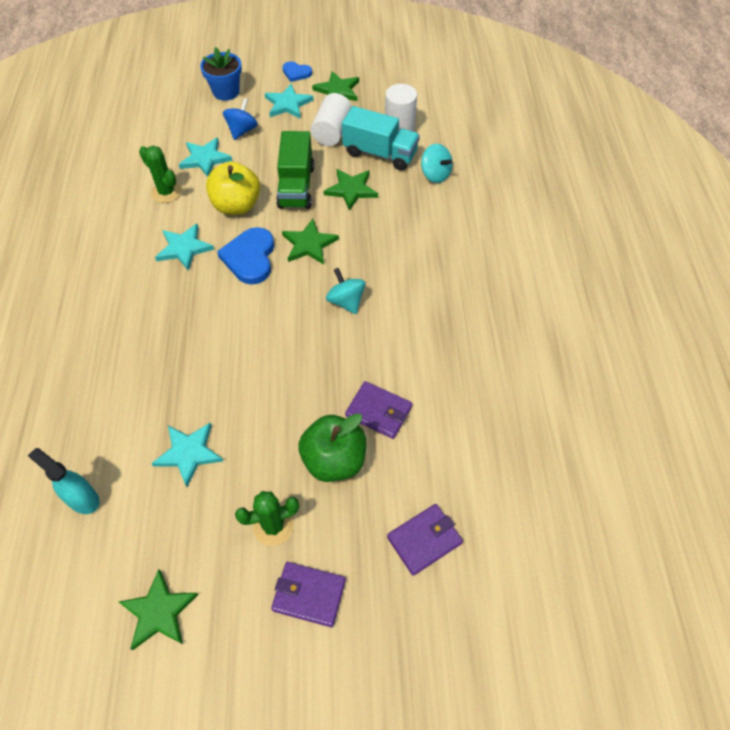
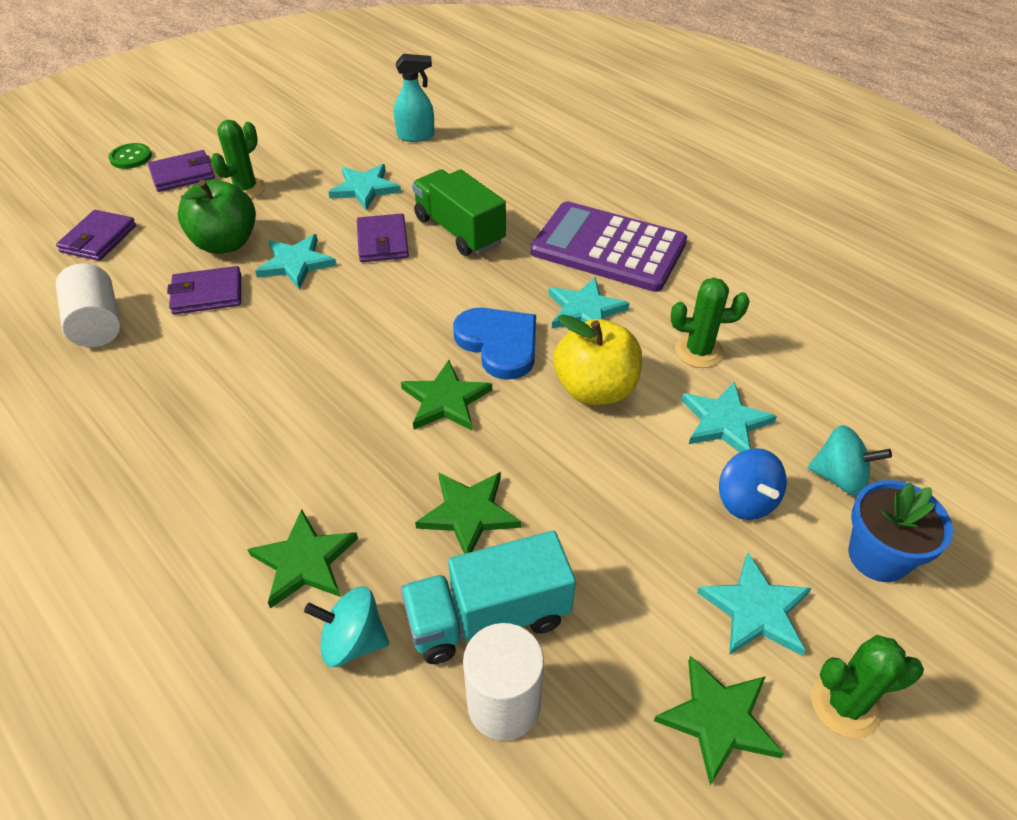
camera: 140 degrees right, 10 degrees down
green star [119,569,199,650] -> green star moved to [247,509,358,609]
green truck [276,131,314,209] -> green truck moved to [412,169,506,256]
blue heart [283,61,312,82] -> green cactus [811,635,924,738]
white cylinder [311,93,352,146] -> white cylinder moved to [56,263,121,347]
turquoise spinning top [326,268,366,314] -> turquoise spinning top moved to [808,425,892,496]
none -> green button [109,143,152,169]
none -> turquoise star [255,234,337,289]
none -> purple wallet [357,214,409,262]
none -> purple calculator [531,201,687,292]

